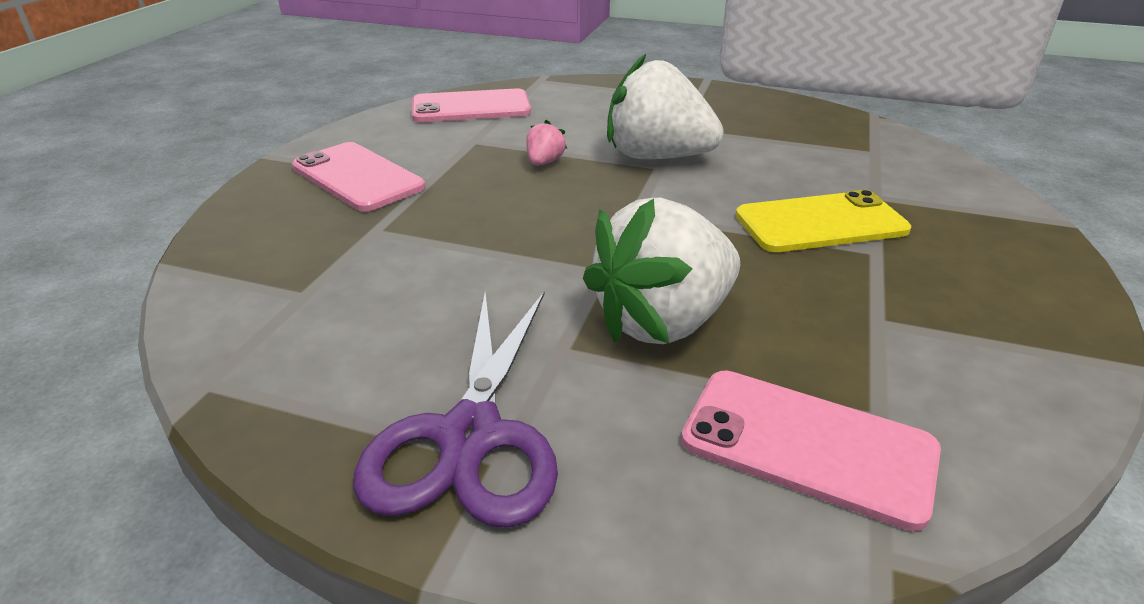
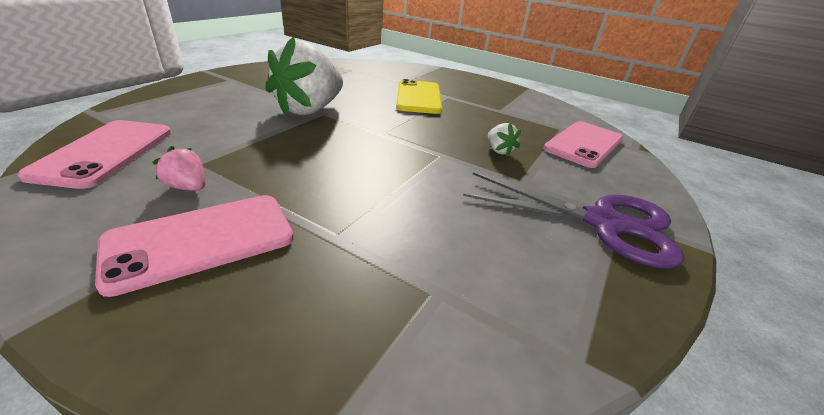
camera: 80 degrees left, 0 degrees up
pink strawberry [526,120,567,166] -> pink strawberry moved to [152,146,205,191]
white strawberry [583,198,740,344] -> white strawberry [488,123,521,156], size x0.41

